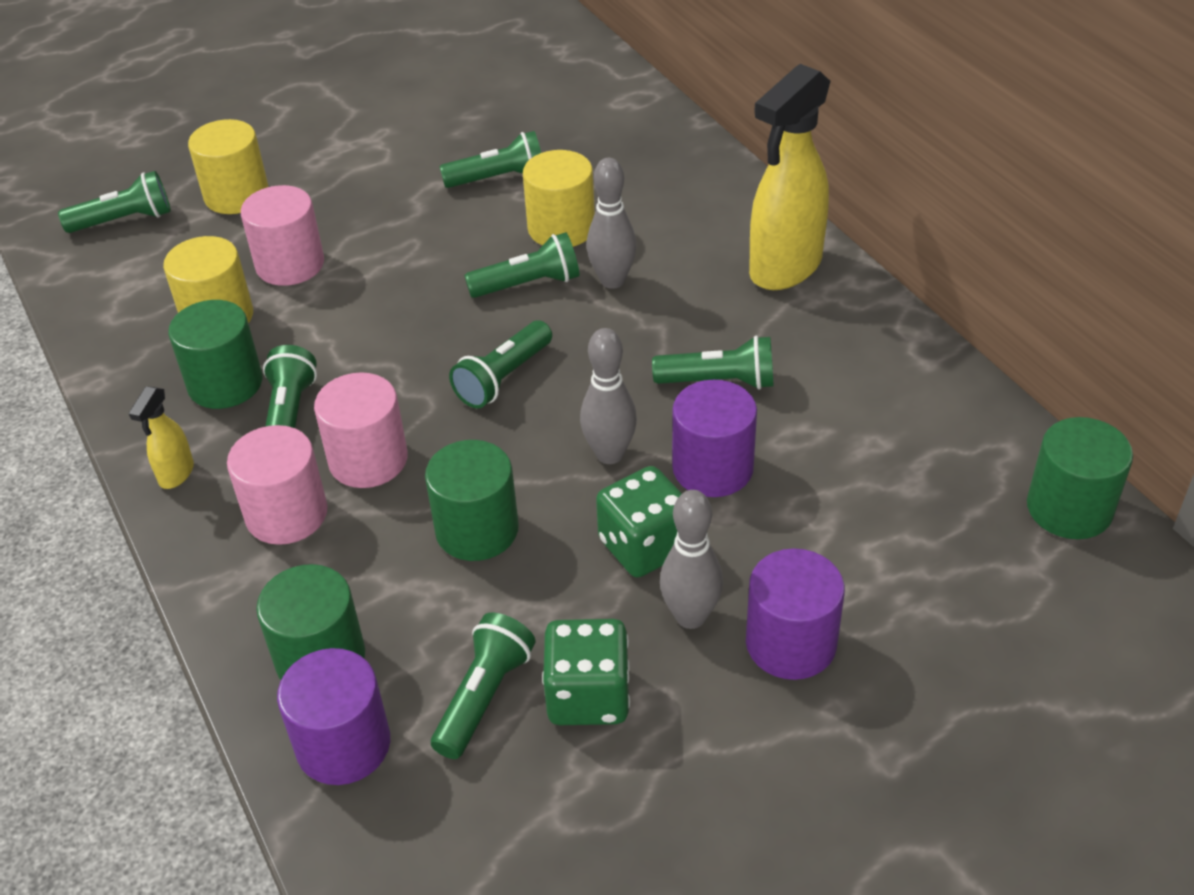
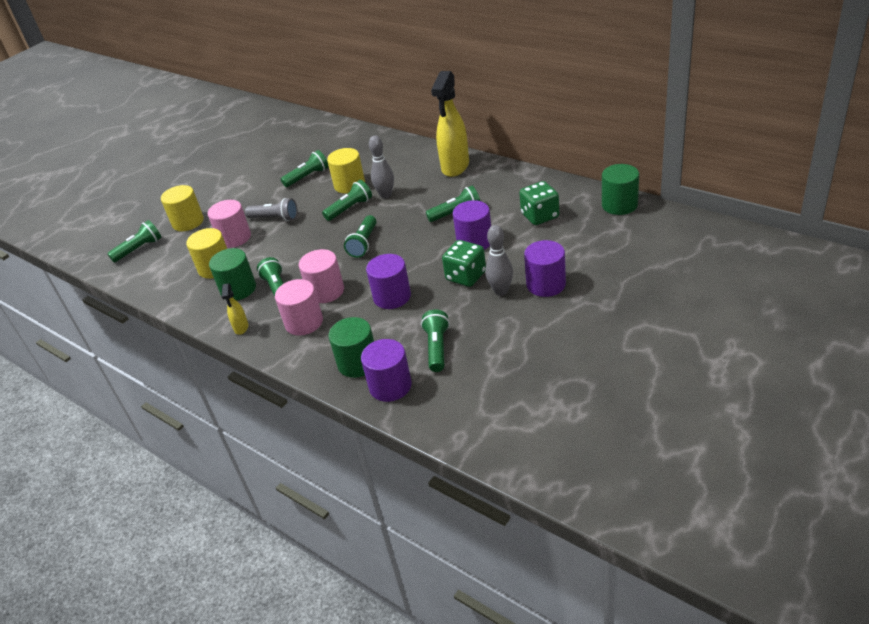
camera: 20 degrees left, 5 degrees down
green cylinder [425,440,519,561] -> purple cylinder [366,254,411,309]
green dice [542,619,630,725] -> green dice moved to [519,181,559,225]
grey bowling pin [580,328,637,464] -> none
none -> grey flashlight [245,198,298,221]

